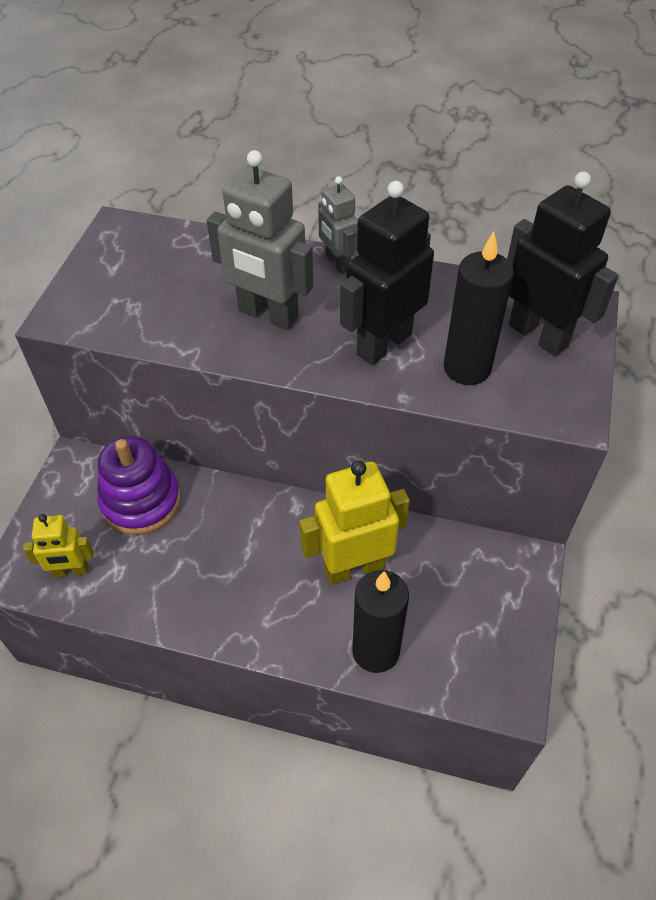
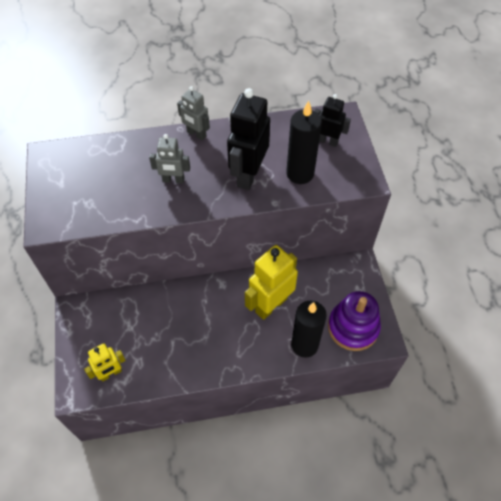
camera: 25 degrees left, 5 degrees up
purple stacking toy [97,436,181,535] -> purple stacking toy moved to [328,291,381,351]
grey robot [207,150,313,330] -> grey robot [149,134,190,183], size x0.58
black robot [507,171,618,356] -> black robot [315,94,351,147], size x0.58

